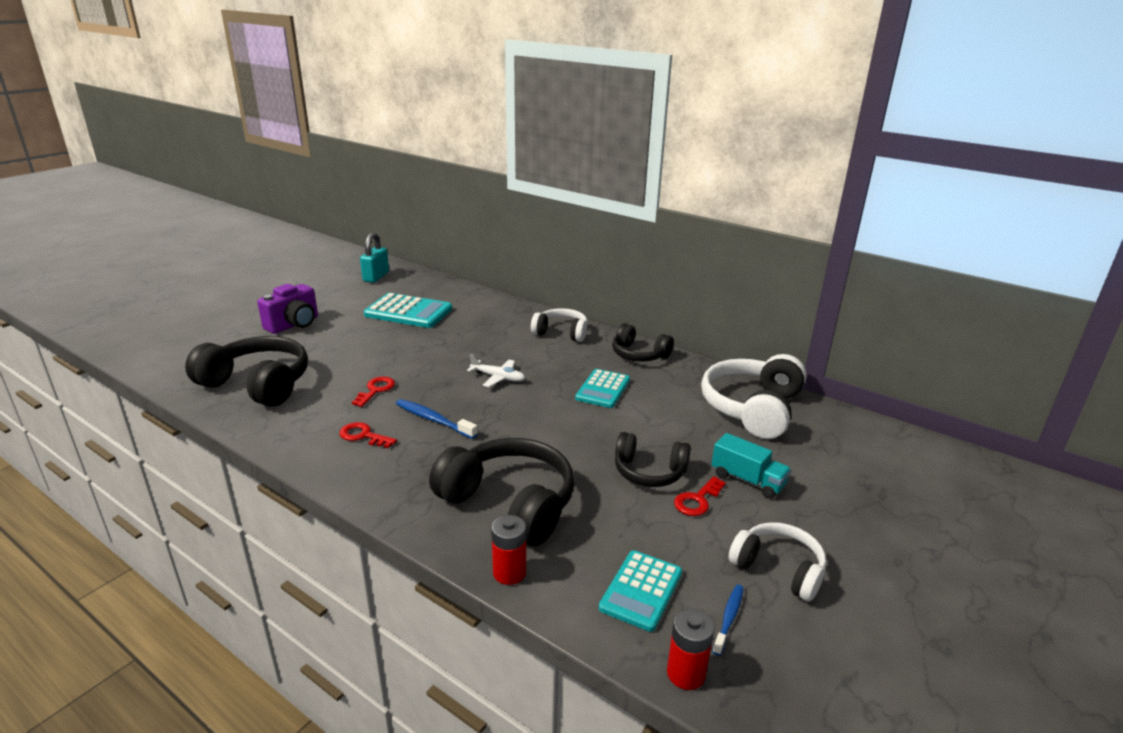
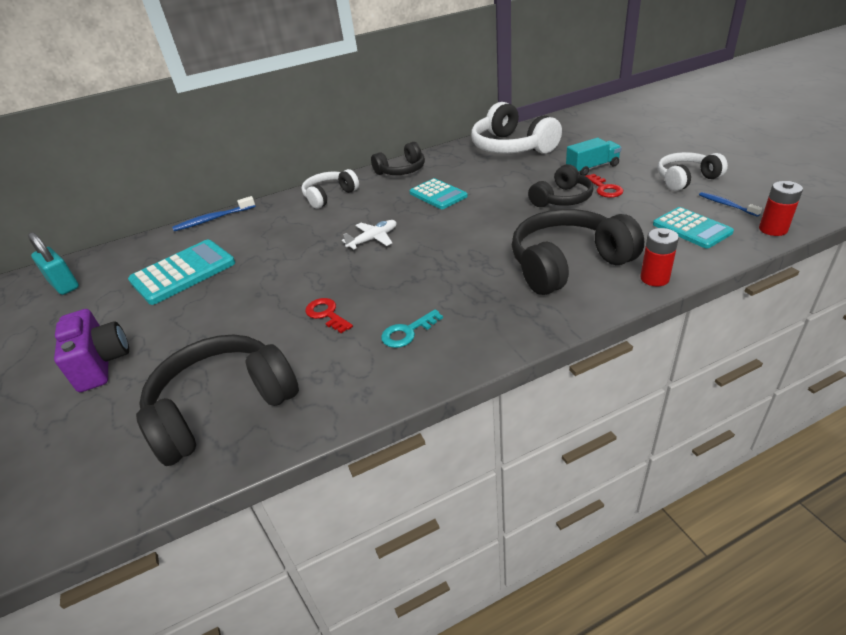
camera: 55 degrees left, 10 degrees up
red key [339,422,397,448] -> turquoise key [381,309,443,348]
blue toothbrush [396,399,478,439] -> blue toothbrush moved to [172,196,255,231]

